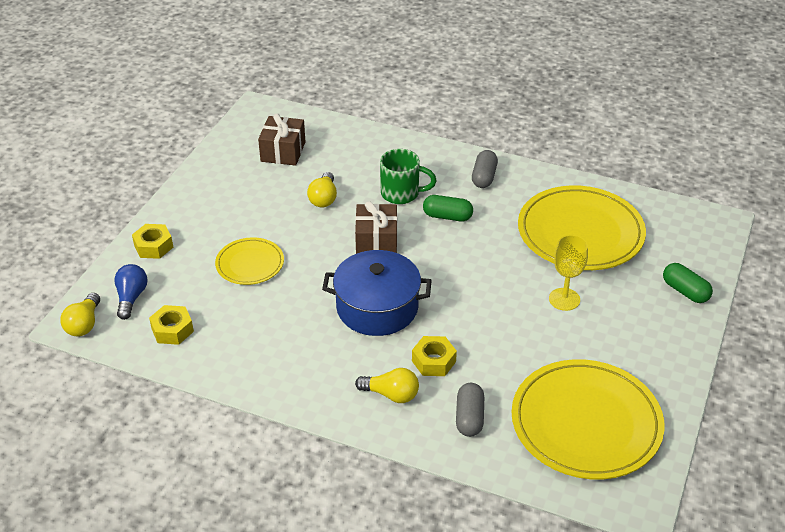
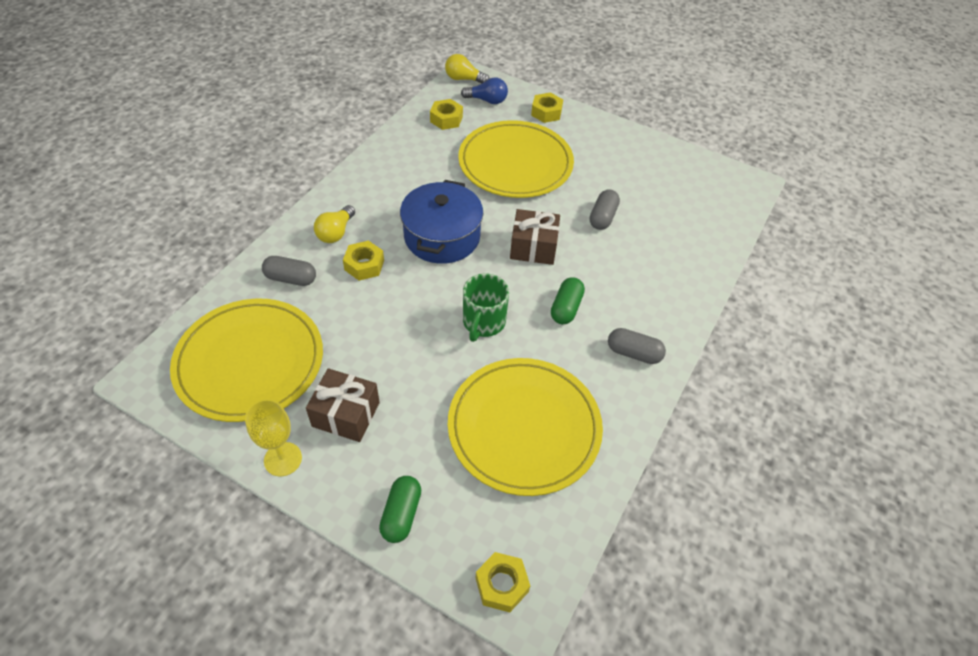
camera: 95 degrees right, 10 degrees up
yellow plate [215,237,284,285] -> yellow plate [458,120,574,198], size x1.91
brown gift [258,113,305,166] -> brown gift moved to [306,368,380,442]
yellow light bulb [307,172,337,207] -> grey capsule [589,189,620,230]
green mug [380,149,437,204] -> green mug moved to [463,273,509,342]
yellow goblet [549,235,588,311] -> yellow goblet moved to [245,399,302,476]
green capsule [663,263,713,303] -> green capsule turned 45 degrees counterclockwise [379,476,421,543]
none -> yellow nut [476,552,530,612]

